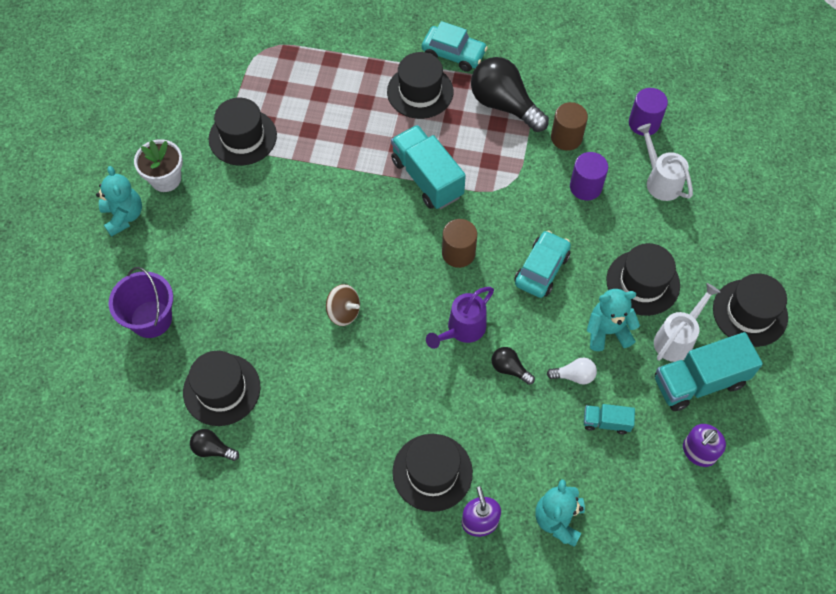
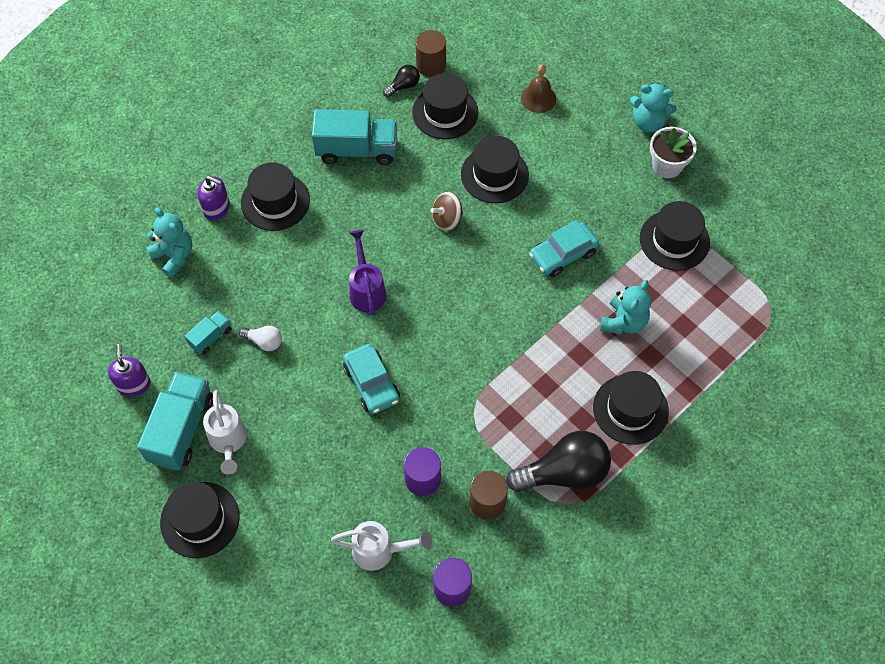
camera: 125 degrees right, 0 degrees up
purple bucket [109,267,173,338] -> brown bell [521,65,556,113]
turquoise truck [391,125,466,209] -> turquoise truck moved to [312,109,397,165]
turquoise car [422,21,488,72] -> turquoise car moved to [529,220,599,277]
brown cylinder [442,219,477,268] -> brown cylinder moved to [416,30,446,77]
black light bulb [492,347,535,385] -> none
white light bulb [547,358,597,385] -> white light bulb turned 105 degrees counterclockwise [239,326,282,351]
turquoise teddy bear [587,289,640,351] -> turquoise teddy bear moved to [600,280,651,335]
black hat [606,243,680,316] -> black hat moved to [461,136,529,203]

